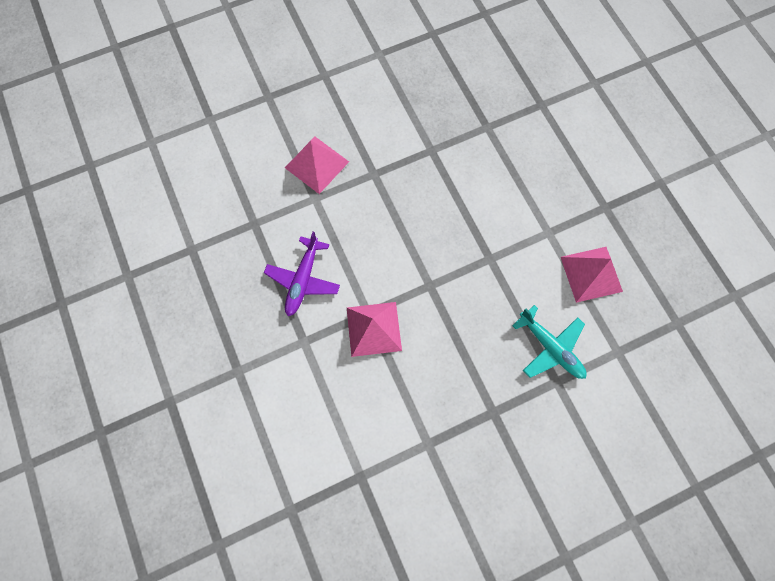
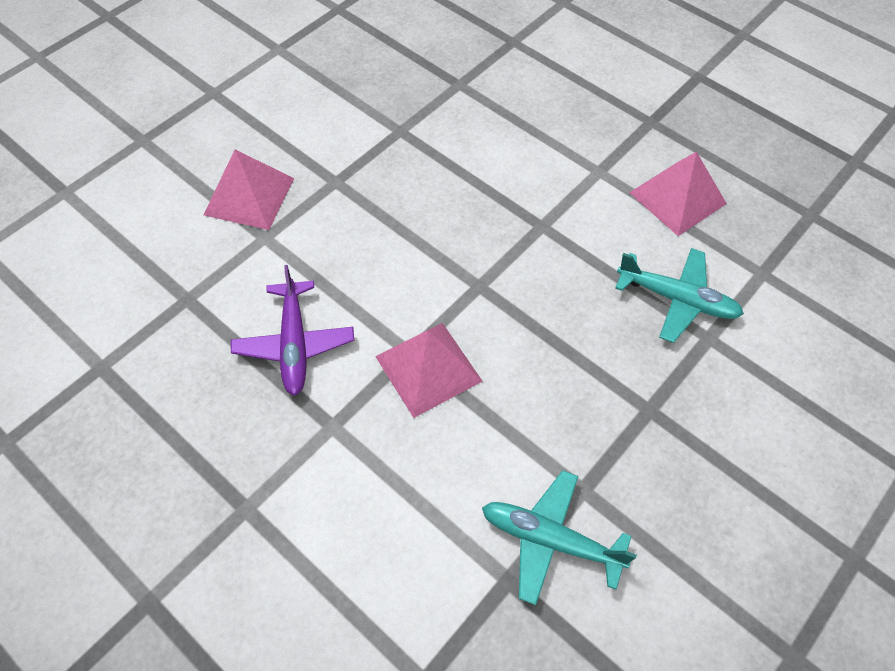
camera: 25 degrees left, 15 degrees down
none -> turquoise plane [482,470,637,605]

